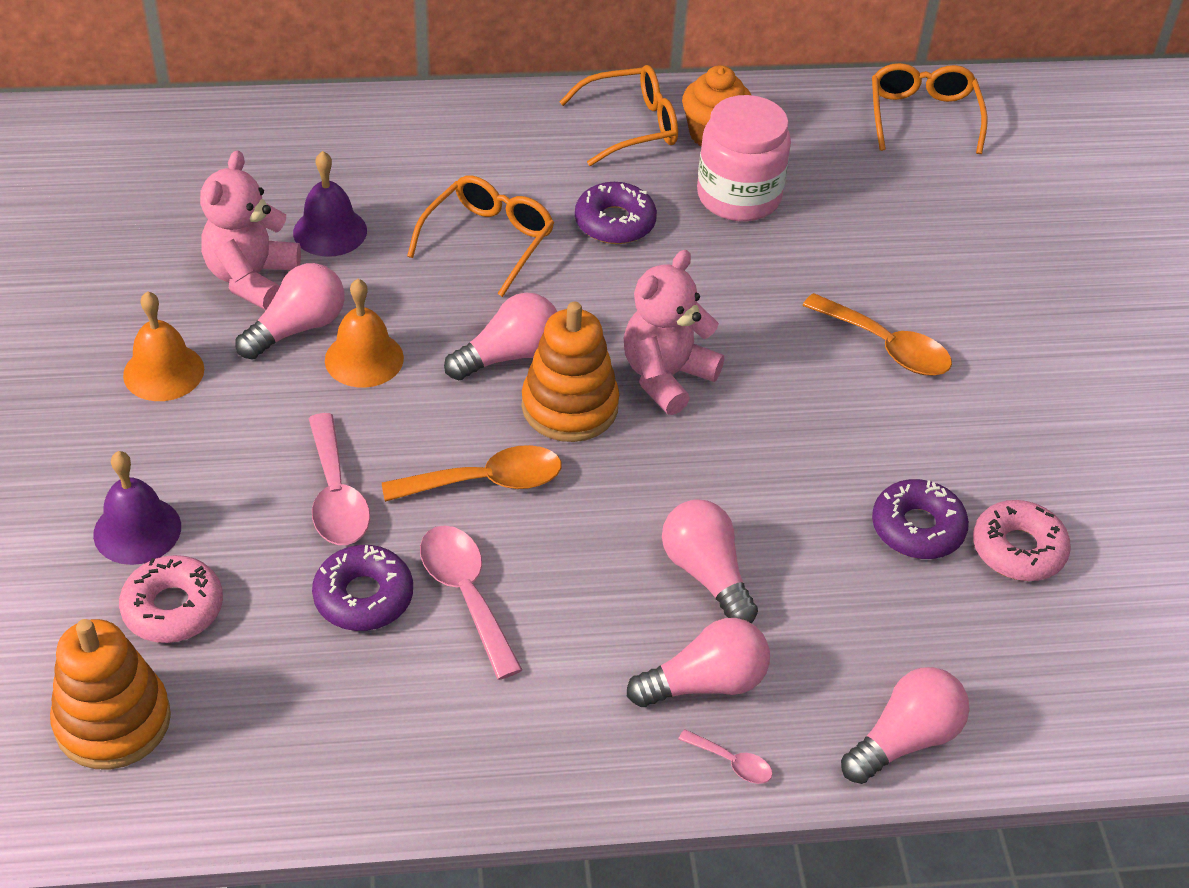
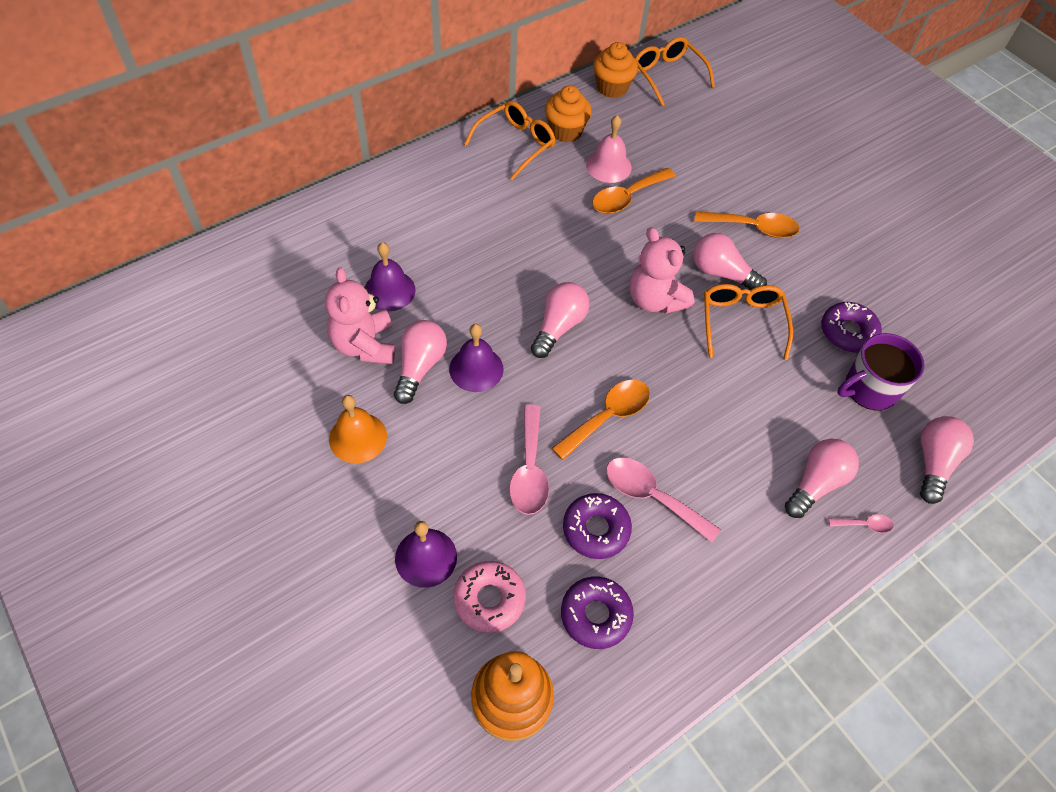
camera: 30 degrees left, 10 degrees up
pink spoon [308,413,370,545] -> pink spoon turned 45 degrees clockwise [509,405,549,515]
orange bell [325,279,404,388] -> purple bell [449,324,504,392]
orange glasses [407,176,554,297] -> orange glasses moved to [704,284,793,360]
orange stacking toy [522,302,619,442] -> none
purple donut [575,182,657,244] -> purple donut moved to [561,576,634,649]
pink teddy bear [624,250,724,415] -> pink teddy bear turned 45 degrees counterclockwise [629,227,695,314]
pink light bulb [662,499,758,623] -> pink light bulb moved to [694,233,767,290]
pink jar [697,95,791,221] -> pink bell [586,115,632,183]
pink donut [973,500,1071,581] -> none
none -> orange spoon [592,168,676,214]
none -> orange cupcake [593,42,638,98]
none -> purple mug [837,333,925,410]

